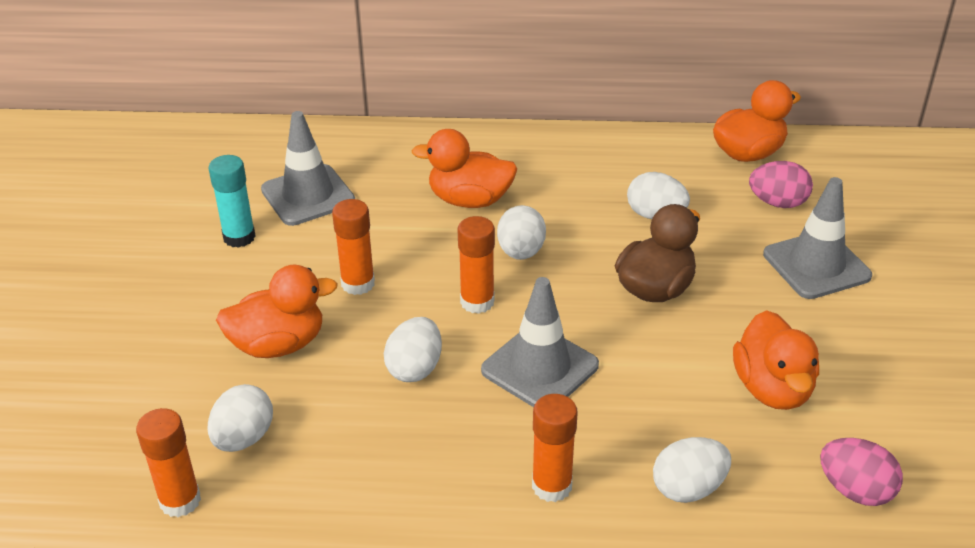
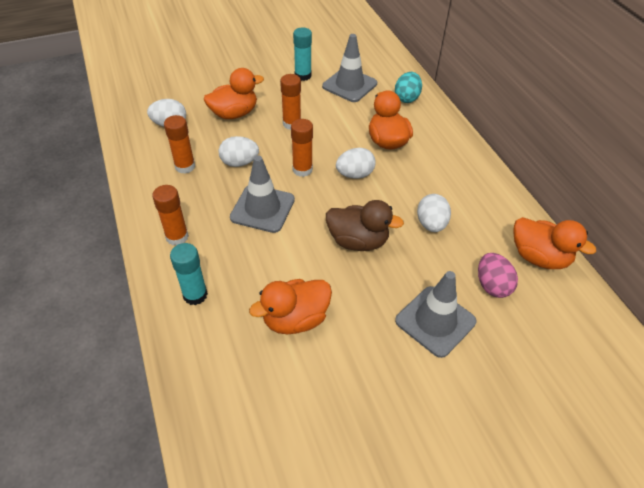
camera: 65 degrees right, 10 degrees up
orange glue stick [136,408,201,517] -> orange glue stick moved to [164,115,195,174]
orange duck [216,265,338,358] -> orange duck turned 75 degrees counterclockwise [204,68,264,119]
white egg [653,437,731,503] -> turquoise glue stick [170,243,208,305]
pink egg [820,438,903,506] -> none
none -> turquoise egg [395,72,422,103]

